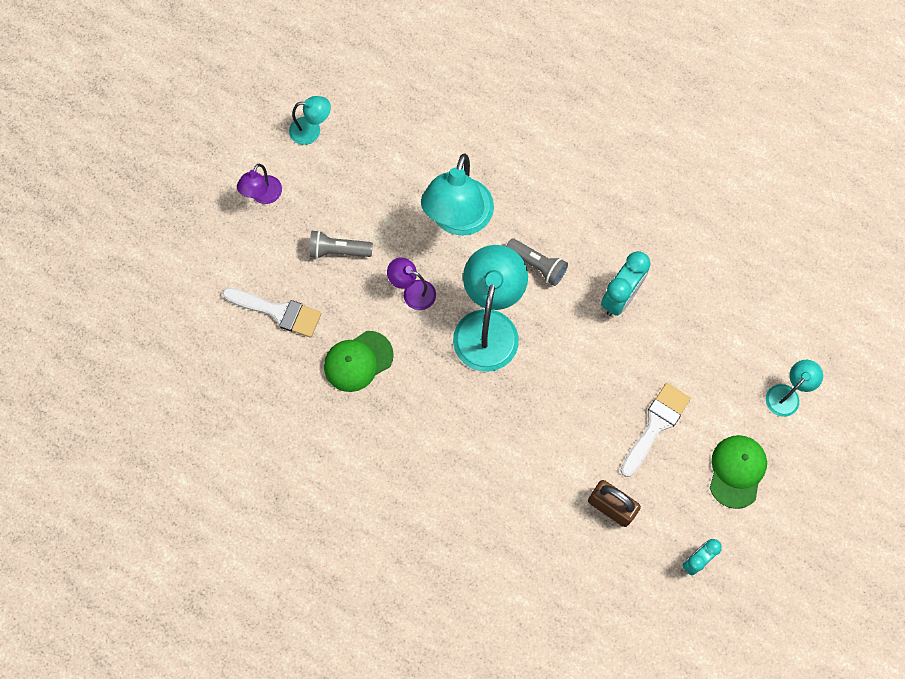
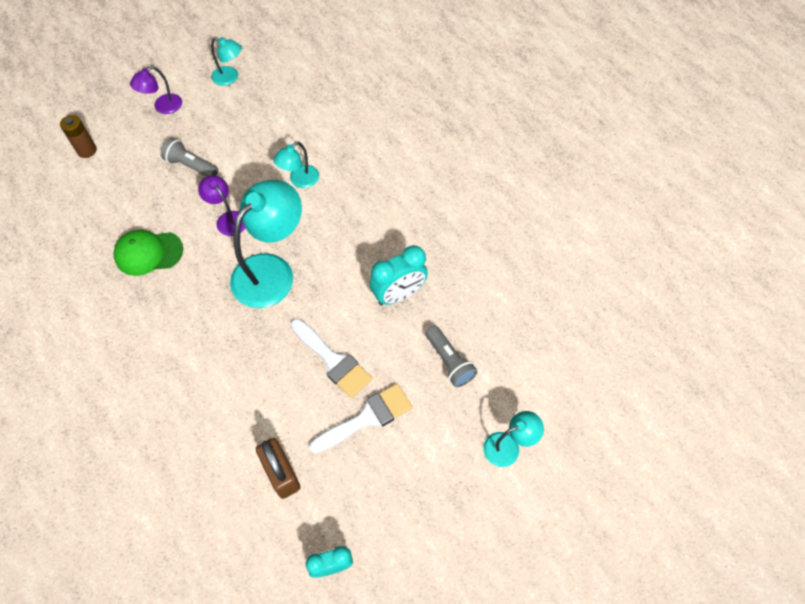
camera: 25 degrees right, 10 degrees down
white brush [222,288,322,338] -> white brush moved to [291,318,372,398]
turquoise lamp [421,154,494,236] -> turquoise lamp [273,141,319,188], size x0.50
grey flashlight [506,239,568,286] -> grey flashlight moved to [425,325,478,387]
green cap [710,435,767,509] -> none
none -> brown battery [60,115,97,158]

